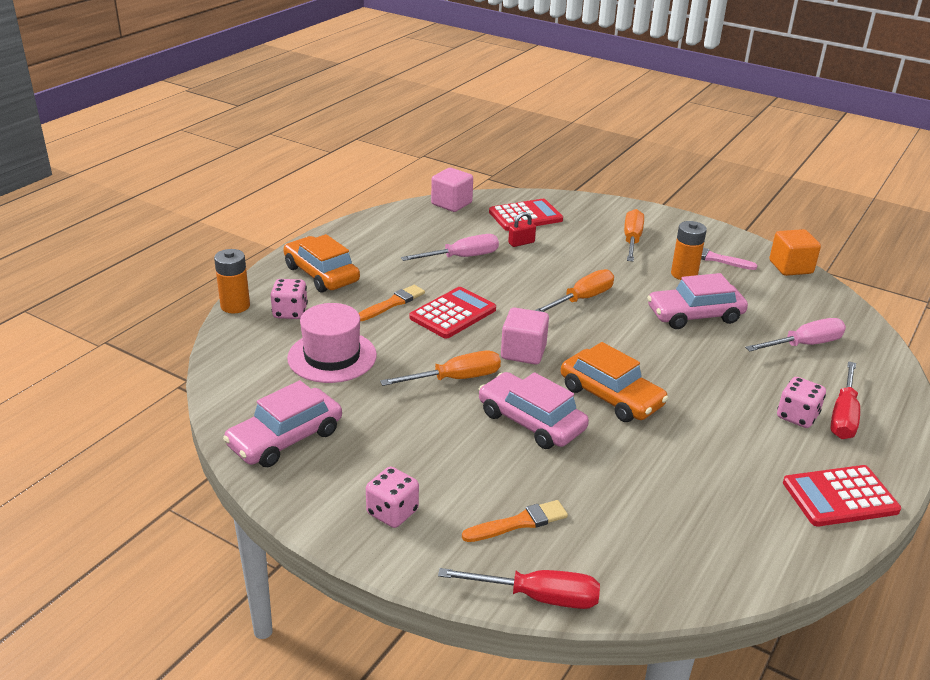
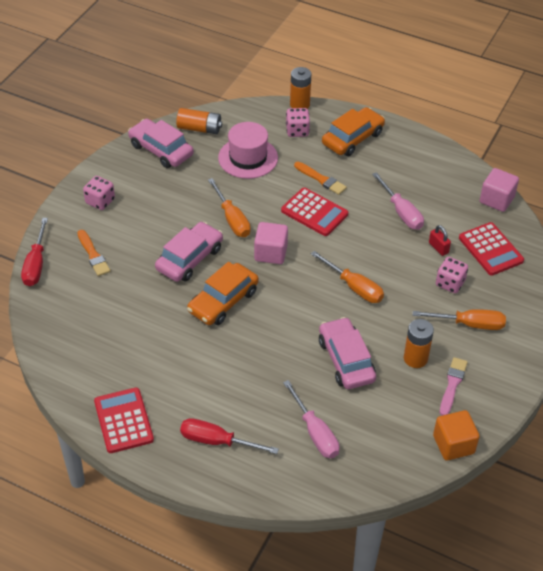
camera: 85 degrees right, 15 degrees up
pink dice [777,377,826,428] -> pink dice moved to [436,257,468,293]
none -> orange battery [176,108,222,134]

